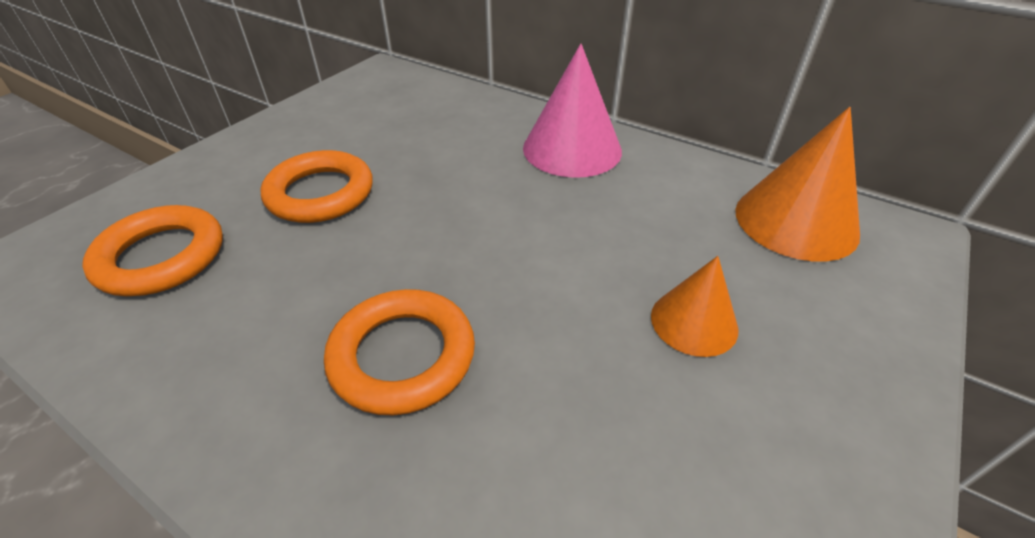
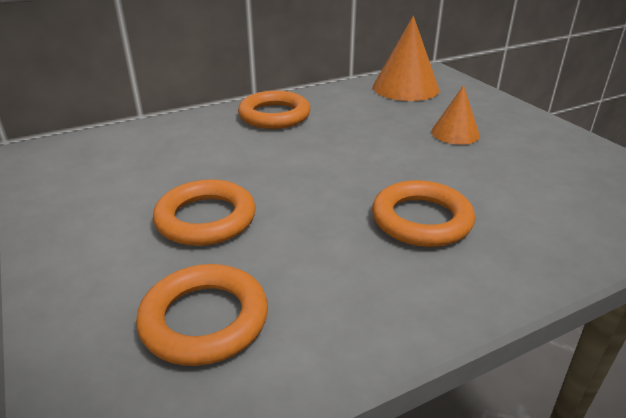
camera: 60 degrees left, 10 degrees down
pink cone [523,43,622,178] -> orange ring [238,91,311,129]

